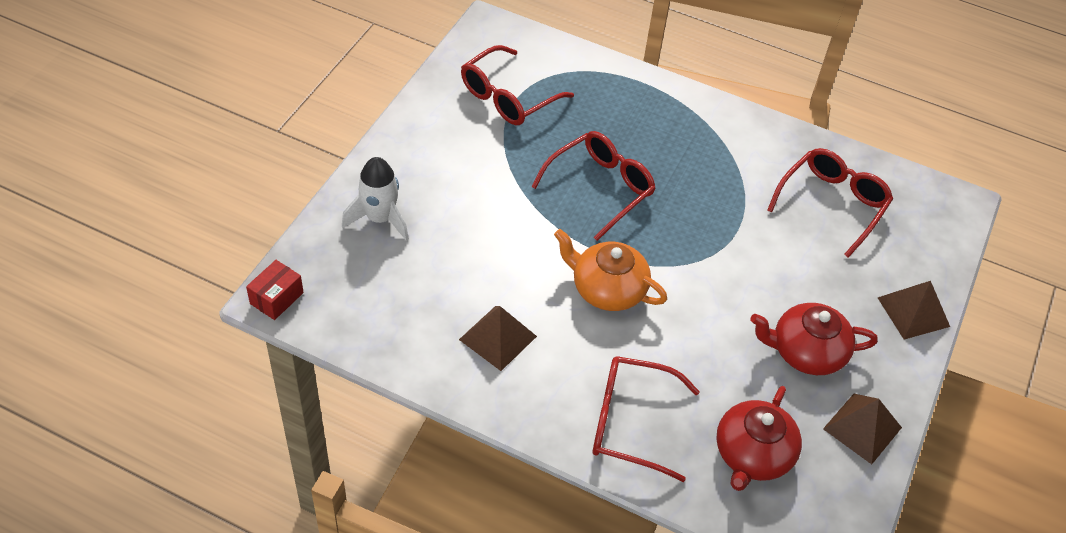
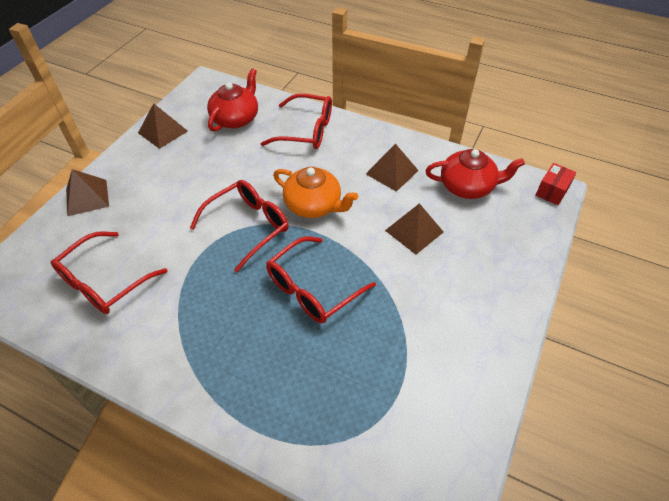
camera: 175 degrees left, 0 degrees up
white rocket [342,157,409,241] -> none
red glasses [461,45,574,125] -> red glasses moved to [190,180,289,272]
red teapot [750,303,878,375] -> red teapot moved to [425,149,525,199]
none -> brown pyramid [385,203,444,254]

